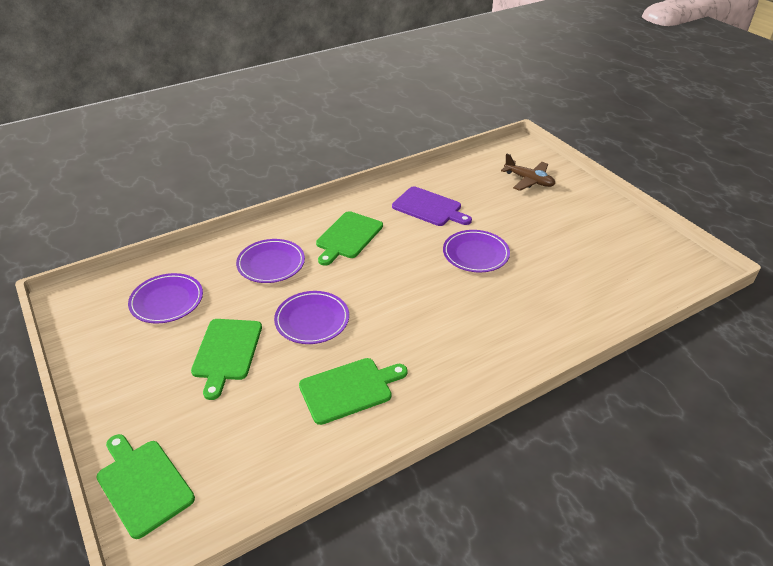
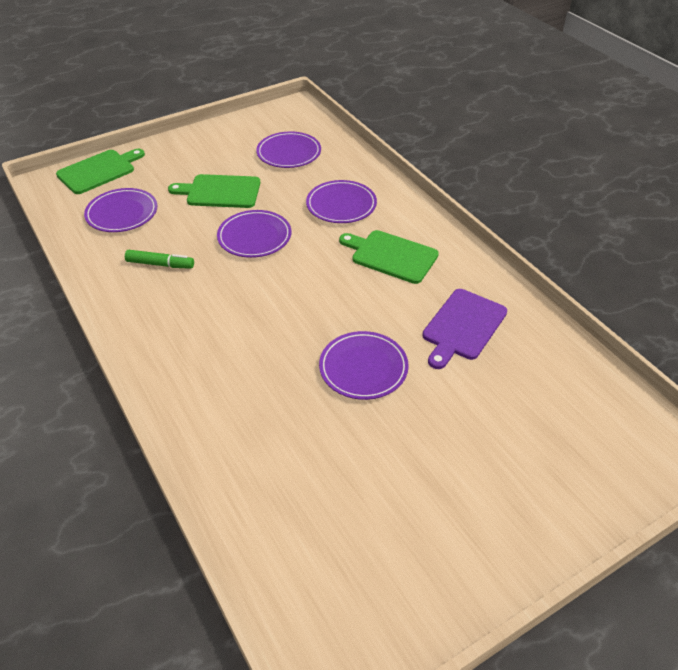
camera: 90 degrees right, 5 degrees up
green cutting board [299,358,408,425] -> green marker [125,250,194,269]
brown plane [501,153,555,191] -> none
none -> purple plate [84,188,157,232]

